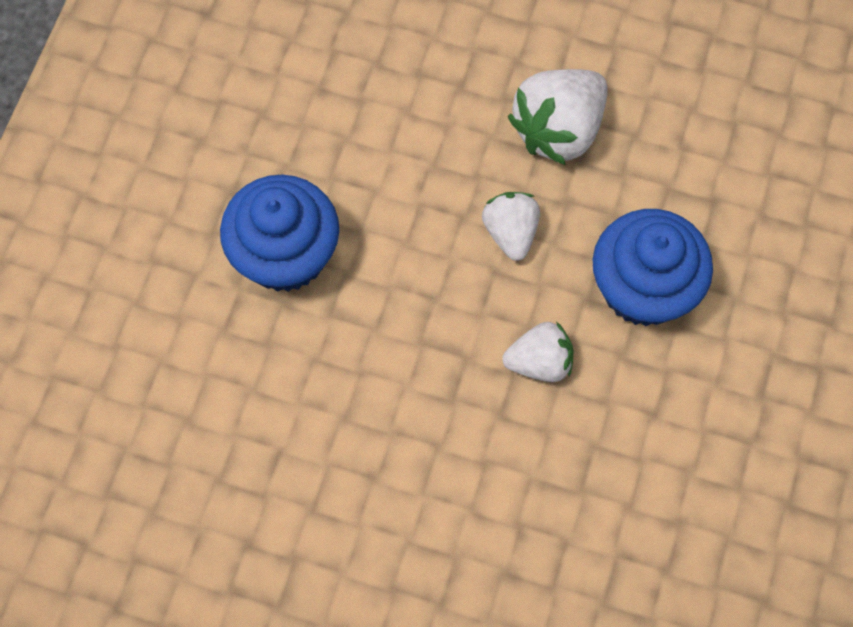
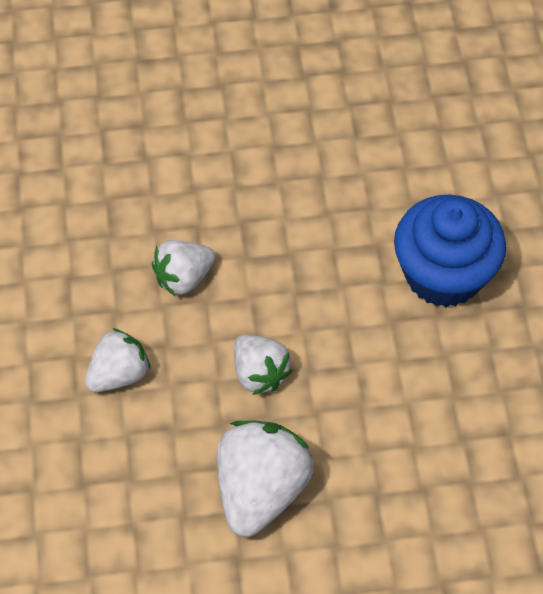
camera: 155 degrees right, 10 degrees down
blue cupcake [593,209,713,326] -> white strawberry [85,328,151,392]

